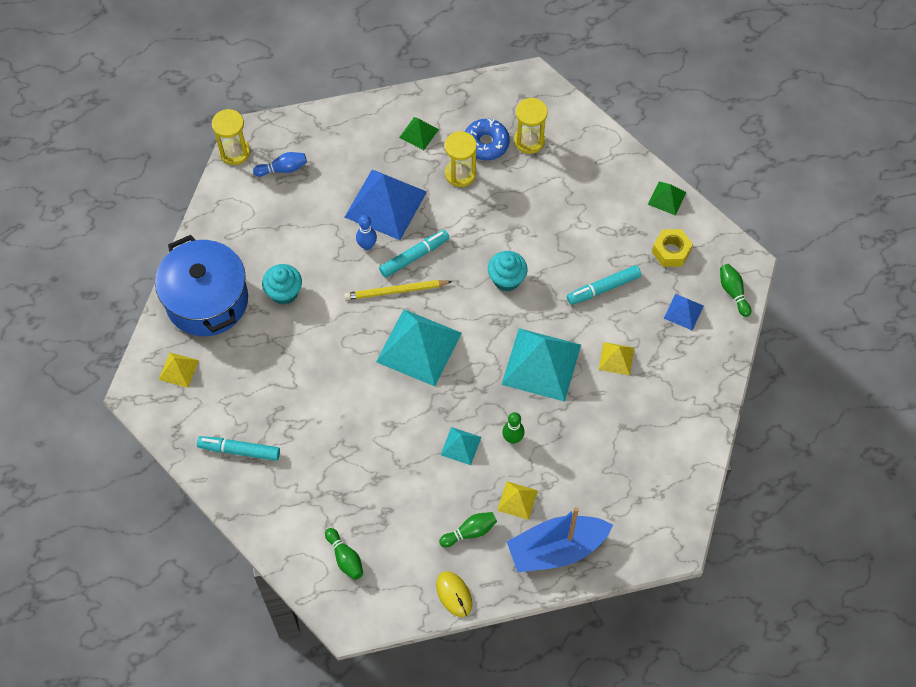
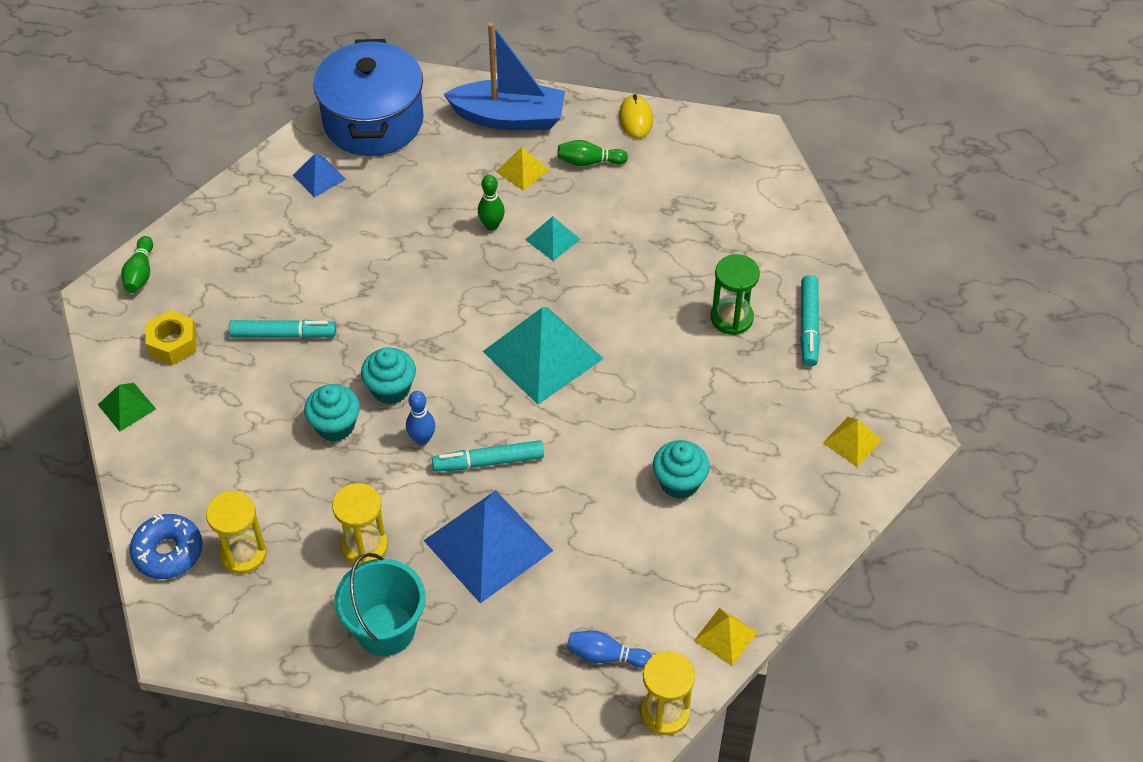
camera: 155 degrees left, 10 degrees down
blue pot [155,235,248,336] -> blue pot moved to [313,39,424,156]
turquoise marker [197,436,280,461] -> turquoise marker turned 60 degrees clockwise [800,275,820,367]
green bowling pin [325,528,363,580] -> none
yellow pencil [344,280,452,300] -> none
blue bowling pin [356,215,377,250] -> blue bowling pin moved to [406,391,435,445]
green pyramid [399,117,439,150] -> turquoise bucket [334,553,426,656]
blue donut [465,119,510,160] -> blue donut moved to [130,514,203,579]
turquoise pyramid [501,328,581,402] -> none
yellow pyramid [599,342,634,376] -> yellow pyramid moved to [694,608,758,666]
blue pyramid [664,294,704,330] -> blue pyramid moved to [293,154,346,197]
none -> turquoise cupcake [304,384,360,442]
none -> green hourglass [711,254,760,335]

